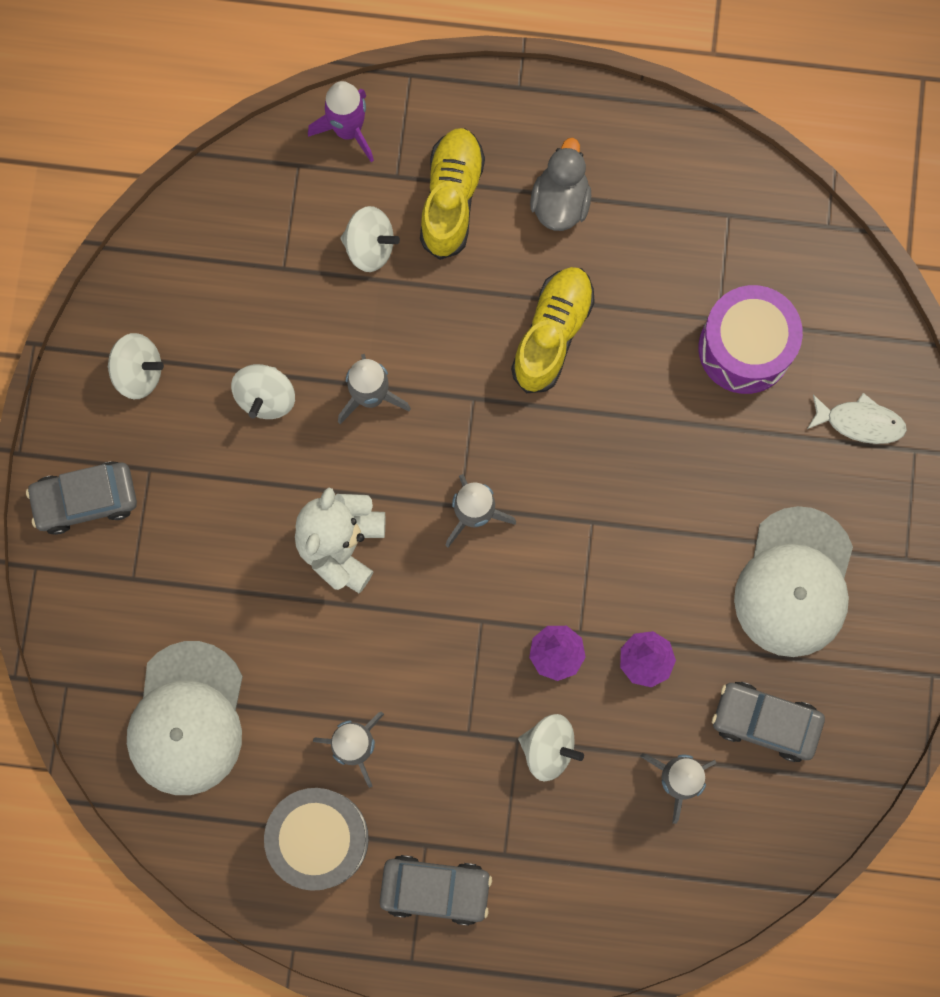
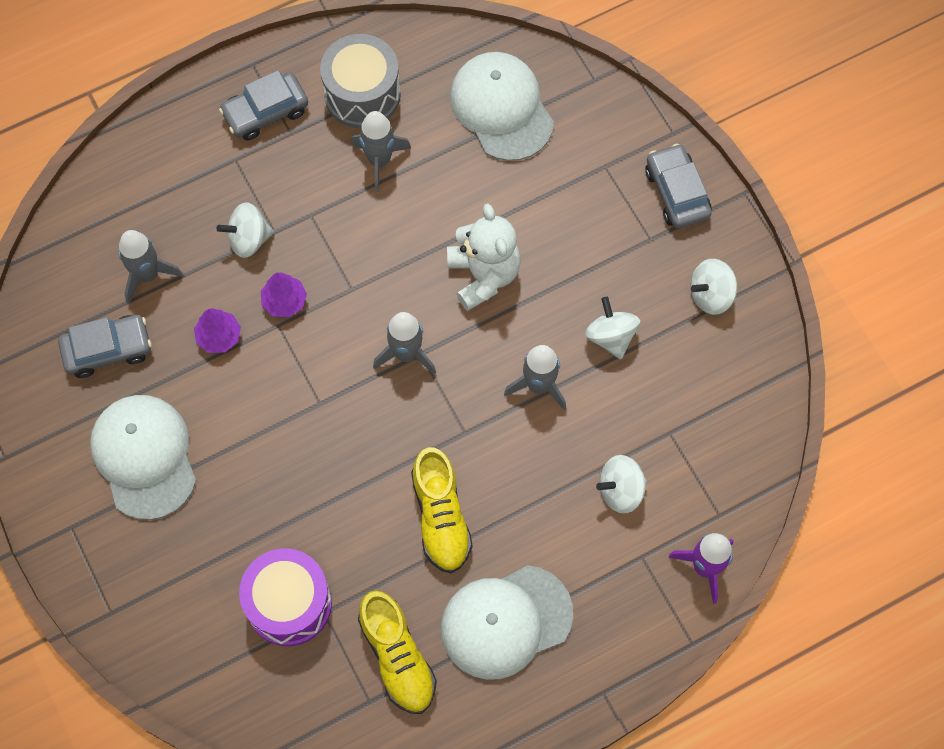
camera: 145 degrees right, 10 degrees down
grey car [26,461,137,535] -> grey car turned 60 degrees counterclockwise [645,144,712,228]
yellow shoe [420,128,485,260] -> yellow shoe moved to [358,590,437,714]
grey duck [530,138,591,231] -> white cap [441,565,573,680]
white fish [807,393,907,444] -> none

